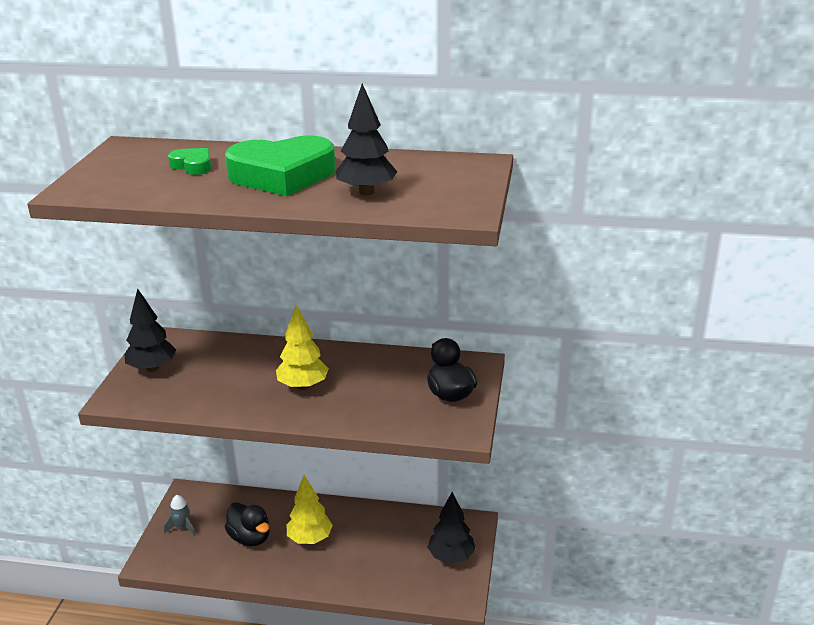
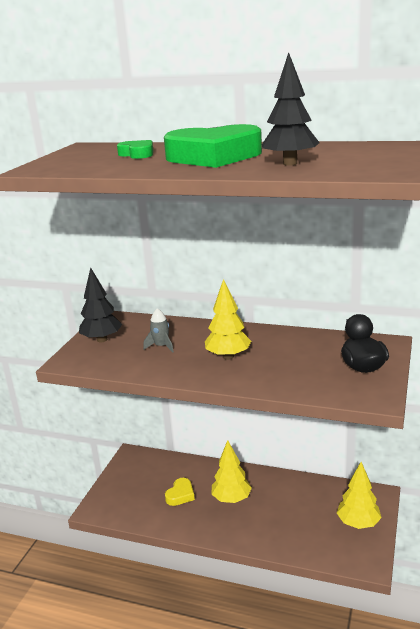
camera: 10 degrees right, 5 degrees down
grey rocket [164,495,196,536] -> grey rocket moved to [143,308,174,353]
black duck [225,502,270,547] -> yellow heart [165,478,195,506]
black tree [427,492,476,563] -> yellow tree [337,462,381,529]

